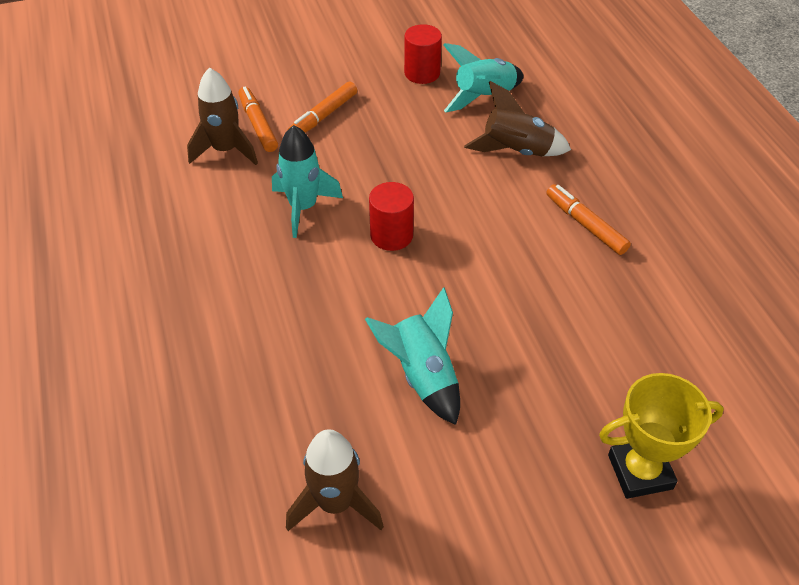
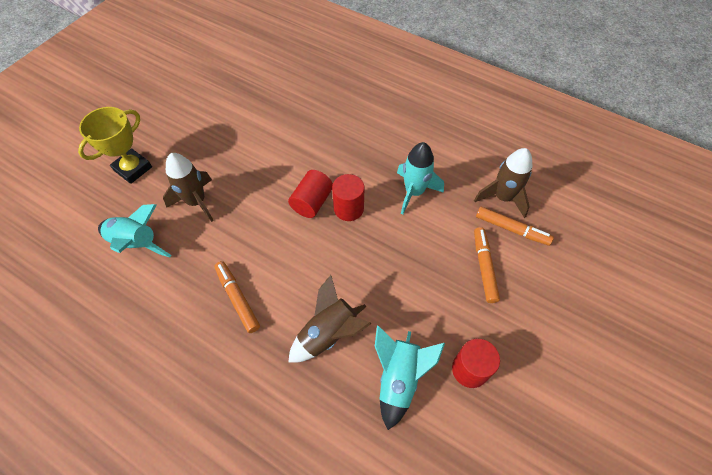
camera: 140 degrees right, 10 degrees up
brown rocket [286,429,384,531] -> brown rocket moved to [163,153,214,222]
turquoise rocket [365,287,460,425] -> turquoise rocket moved to [98,204,172,257]
orange marker [546,184,631,255] -> orange marker turned 135 degrees counterclockwise [214,261,260,333]
none -> red cylinder [288,170,333,218]

